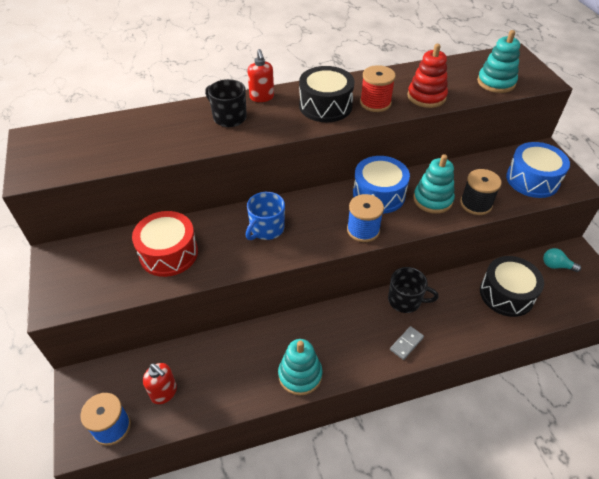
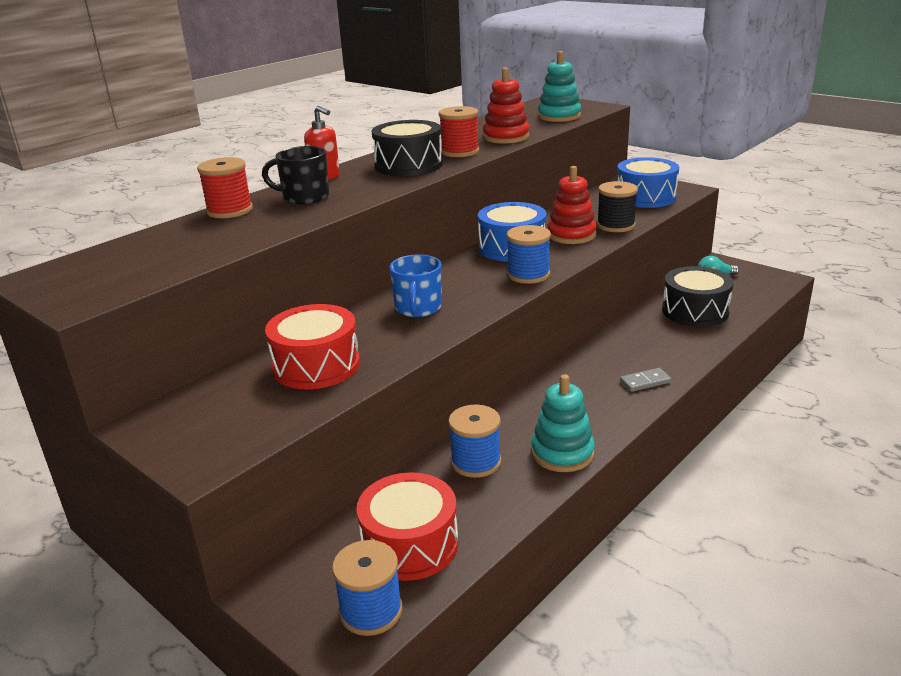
camera: 30 degrees left, 20 degrees down
red soap dispenser [143,363,177,404] -> red drum [356,472,458,581]
black mug [388,267,439,313] -> none
grey domino [390,326,424,360] -> grey domino turned 60 degrees clockwise [620,368,671,392]
turquoise stacking toy [413,154,455,214] -> red stacking toy [547,166,597,244]
none -> red spool [197,157,253,218]
none -> blue spool [449,405,501,478]

